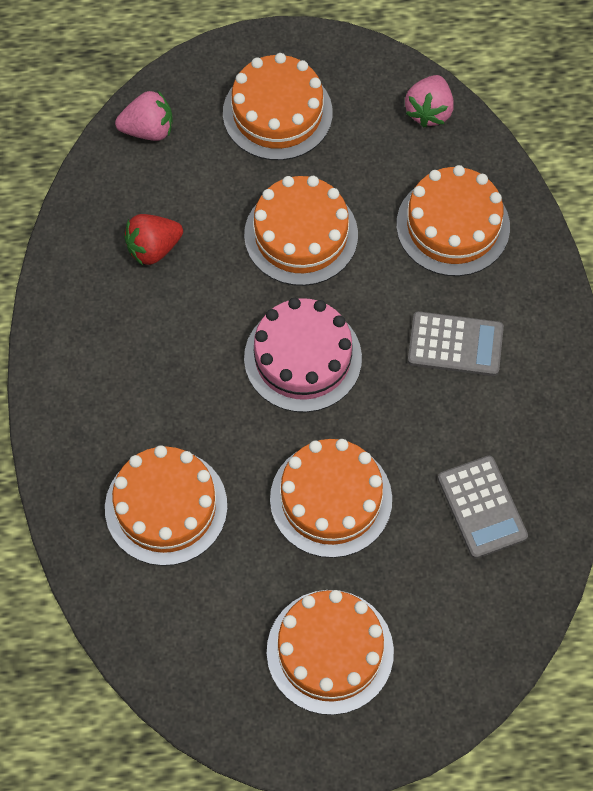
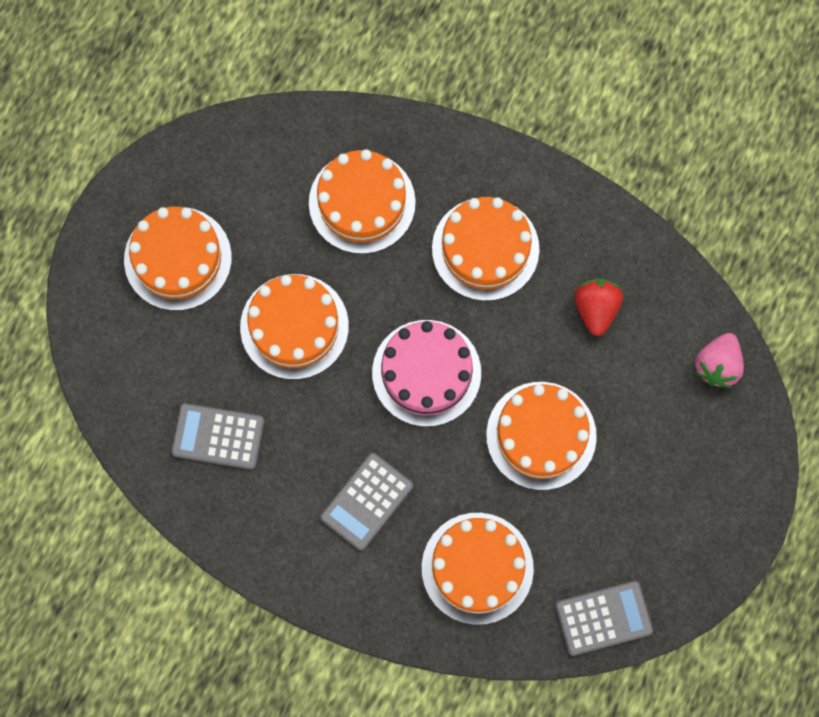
camera: 120 degrees right, 10 degrees up
orange cake [223,53,333,160] -> orange cake moved to [432,197,539,301]
pink strawberry [405,75,454,128] -> grey calculator [555,581,653,656]

